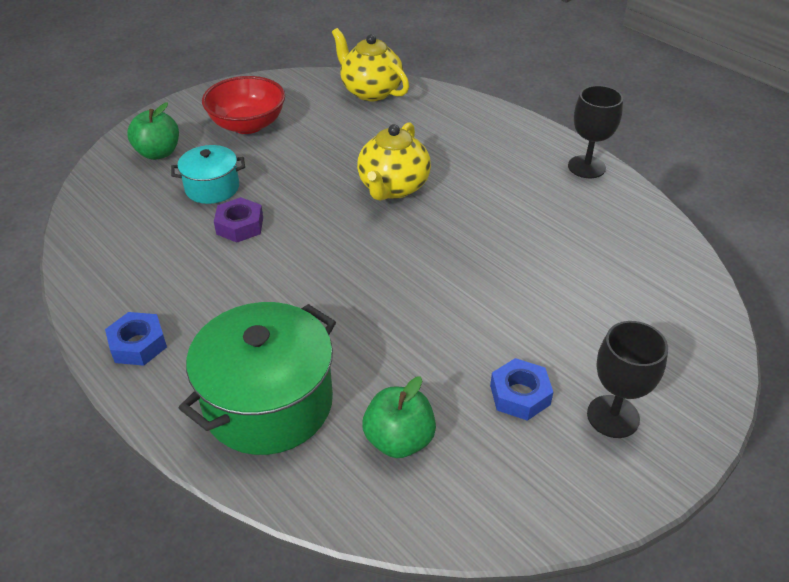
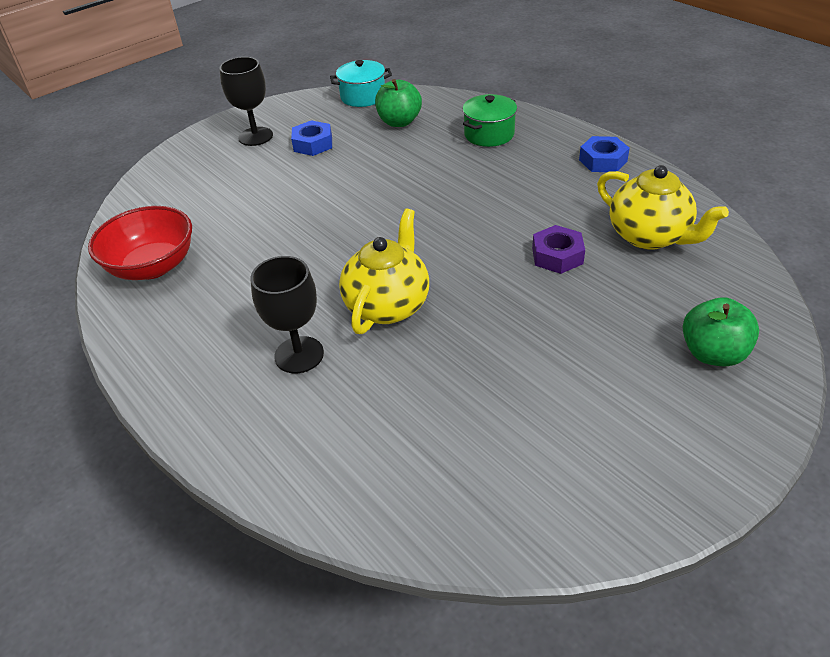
camera: 175 degrees left, 0 degrees up
turquoise pot [171,145,245,204] -> turquoise pot moved to [330,60,392,107]
green pot [179,302,336,455] -> green pot [462,94,517,147], size x0.56
red bowl [202,76,285,134] -> red bowl moved to [88,206,192,280]
yellow teapot [332,28,409,101] -> yellow teapot moved to [597,165,729,250]
black goblet [568,85,623,178] -> black goblet moved to [251,256,324,373]

